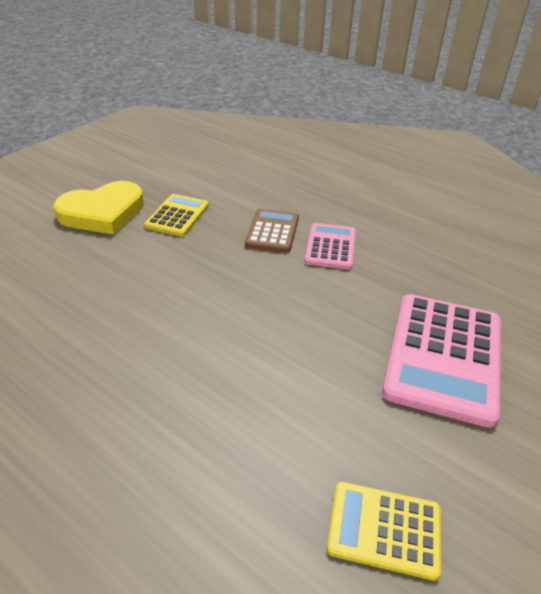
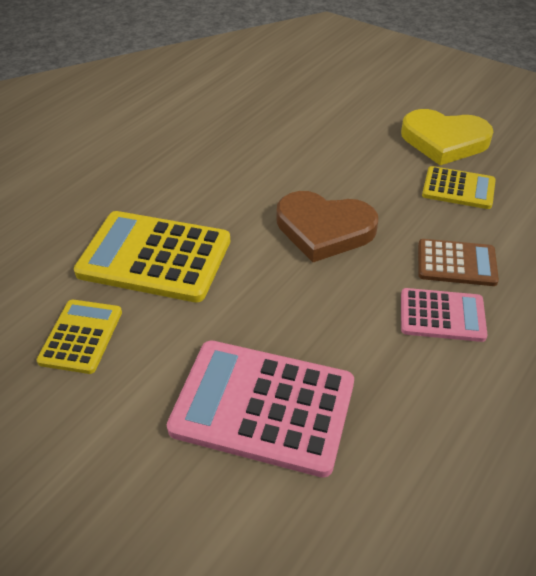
camera: 90 degrees right, 5 degrees up
yellow heart [54,181,144,235] -> yellow heart turned 45 degrees counterclockwise [401,109,493,165]
none -> yellow calculator [74,211,230,302]
none -> brown heart [277,191,378,262]

